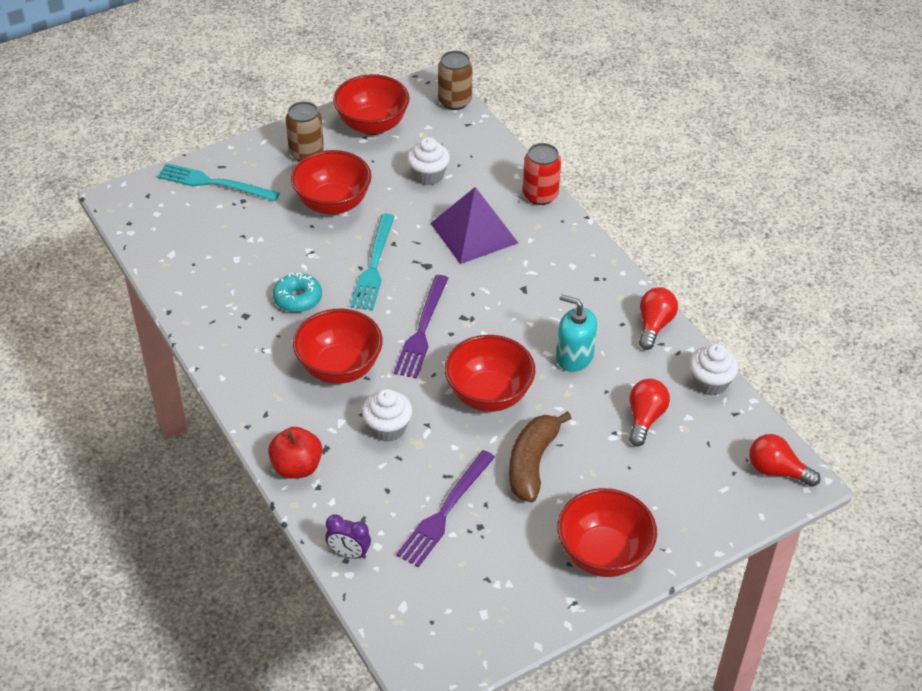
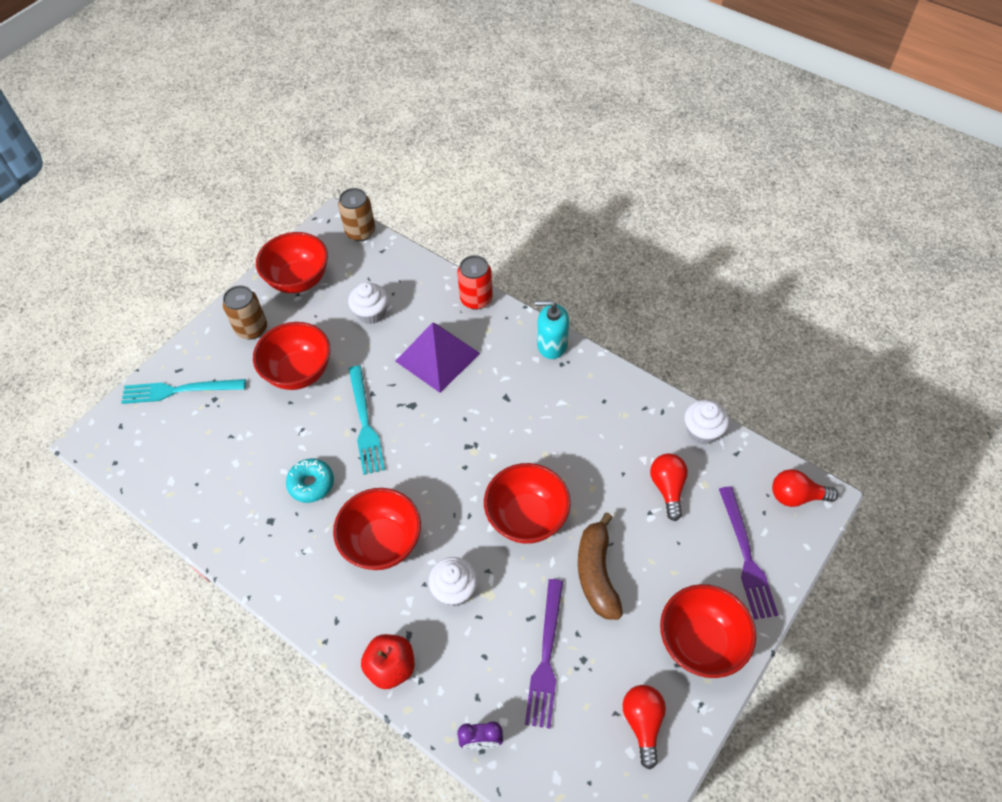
camera: 20 degrees left, 10 degrees up
purple fork [394,275,449,379] -> purple fork moved to [719,486,778,620]
turquoise soap dispenser [556,294,597,372] -> turquoise soap dispenser moved to [535,300,569,359]
red light bulb [639,287,678,350] -> red light bulb moved to [623,685,666,769]

